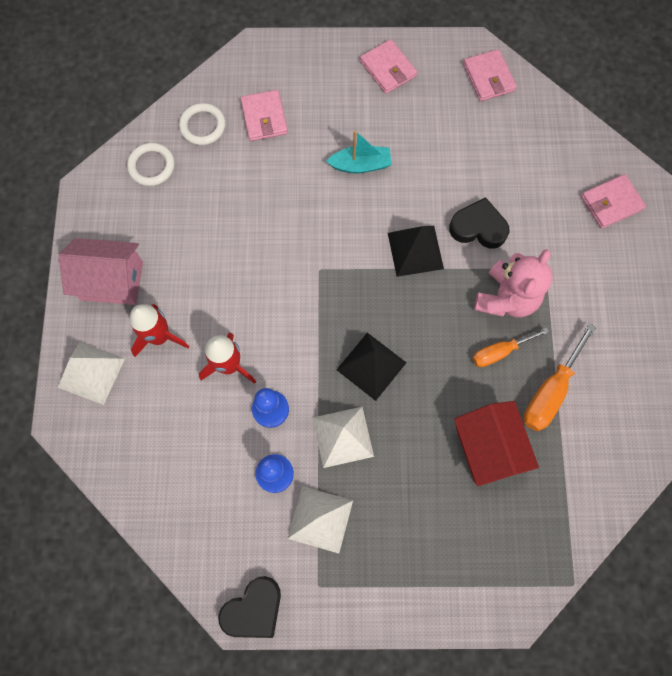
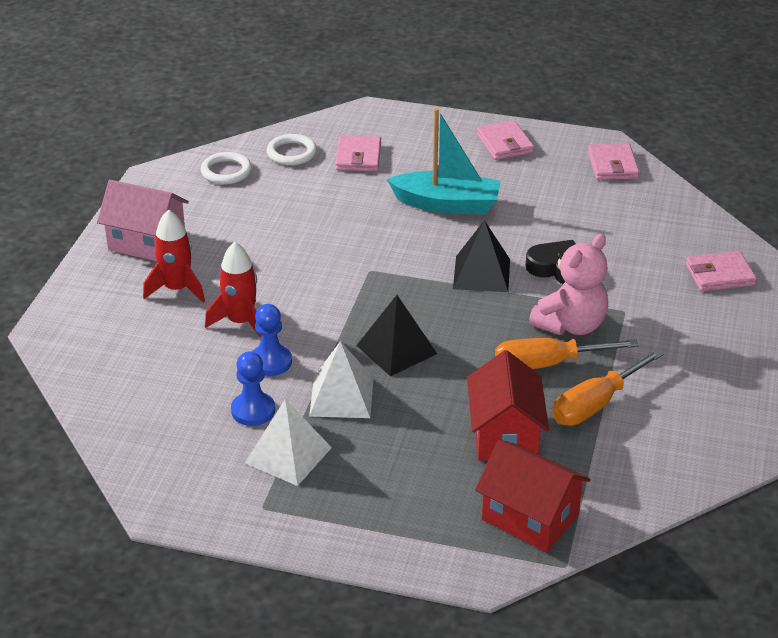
camera: 15 degrees right, 35 degrees down
white pyramid [58,342,125,405] -> none
black heart [218,576,281,638] -> none
turquoise boat [326,130,392,173] -> turquoise boat [387,108,501,214], size x1.57
orange screwdriver [473,327,549,367] -> orange screwdriver [495,338,639,369], size x1.50
none -> red house [475,440,591,552]

